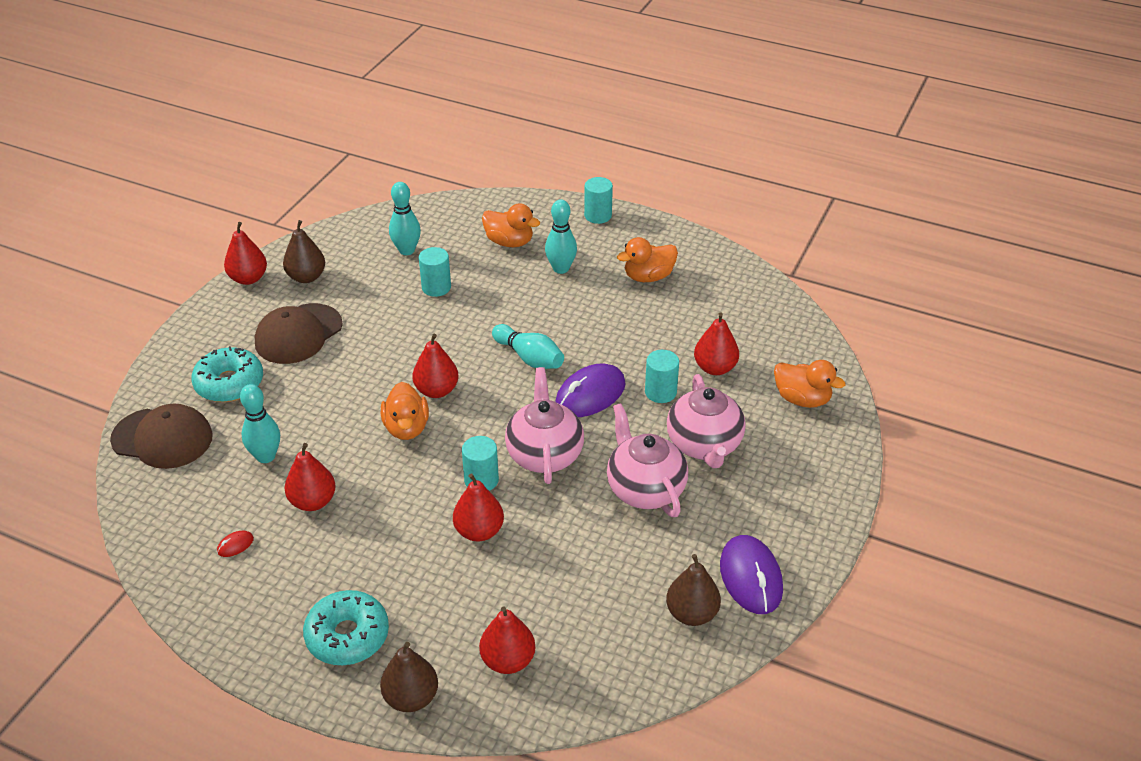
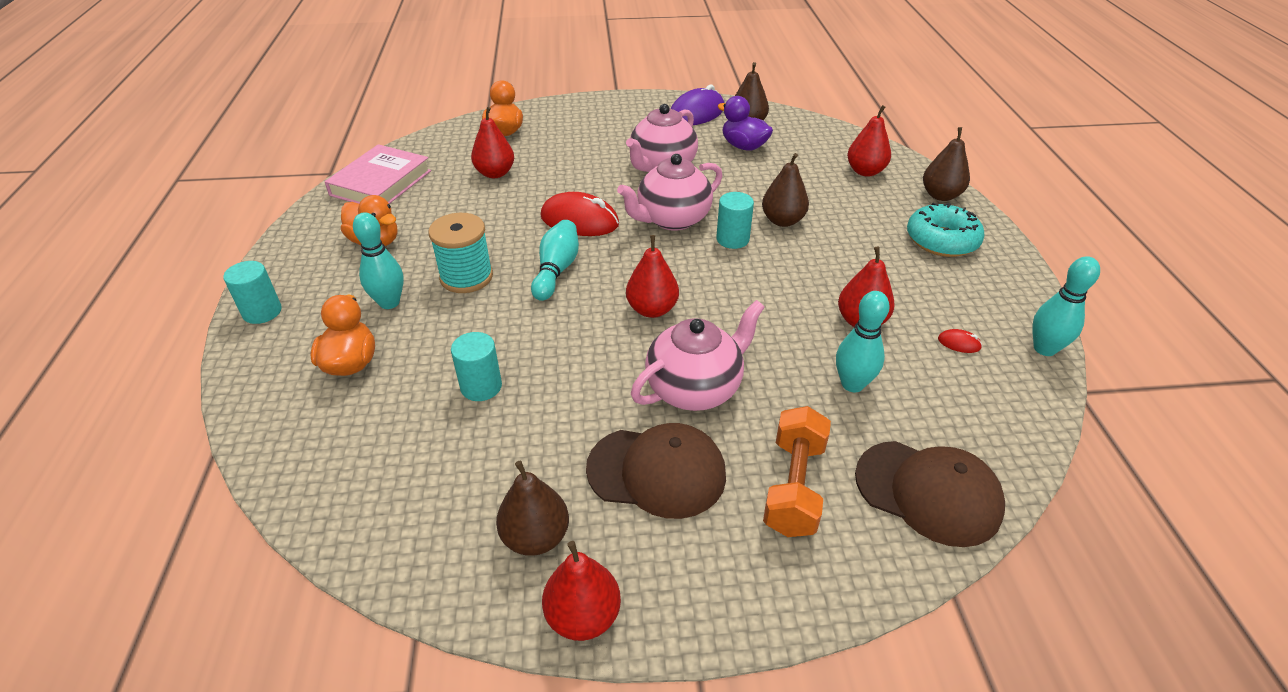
camera: 120 degrees left, 0 degrees up
brown cap [110,404,213,469] -> brown cap turned 135 degrees clockwise [855,441,1005,547]
turquoise donut [191,346,263,402] -> orange dumbbell [763,406,831,537]
orange duck [381,382,429,440] -> none
turquoise bowling pin [389,182,421,255] -> turquoise bowling pin moved to [1032,256,1100,356]
red pear [453,473,504,542] -> brown pear [762,153,809,227]
purple mouse [555,364,626,417] -> red mouse [541,192,619,236]
turquoise cylinder [645,350,679,403] -> none
pink teapot [667,374,745,468] -> pink teapot moved to [631,300,765,411]
none -> pink book [324,144,431,204]
none -> turquoise spool [428,213,493,293]
none -> purple duck [718,96,773,151]

